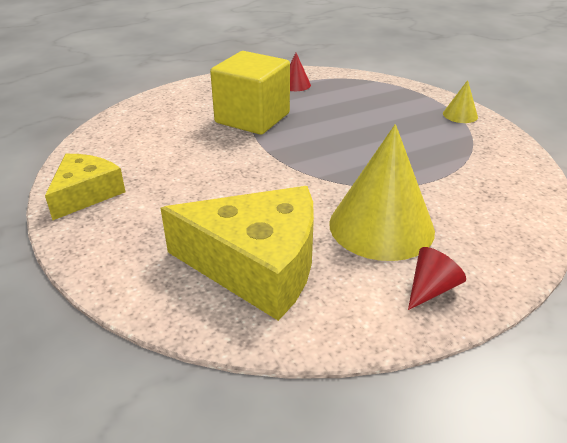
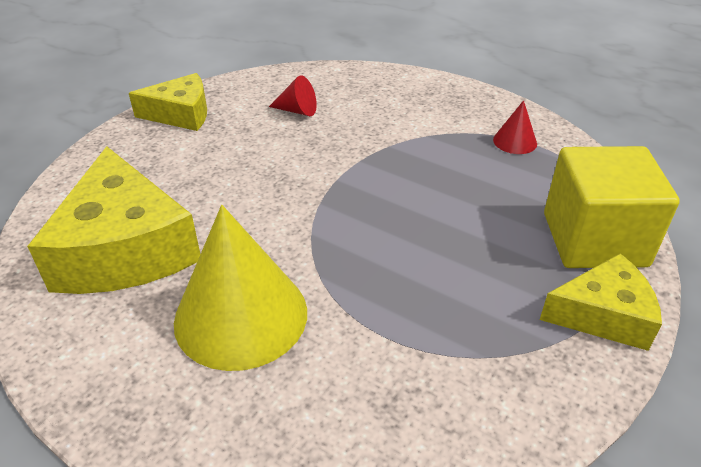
camera: 60 degrees right, 5 degrees up
yellow cube [210,51,290,135] -> yellow cube moved to [544,146,680,268]
red cone [408,247,466,310] -> red cone moved to [269,75,317,116]
yellow cone [443,80,478,123] -> yellow cheese [540,253,662,351]

